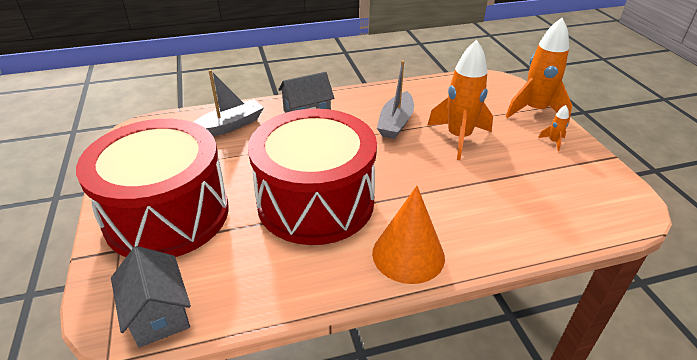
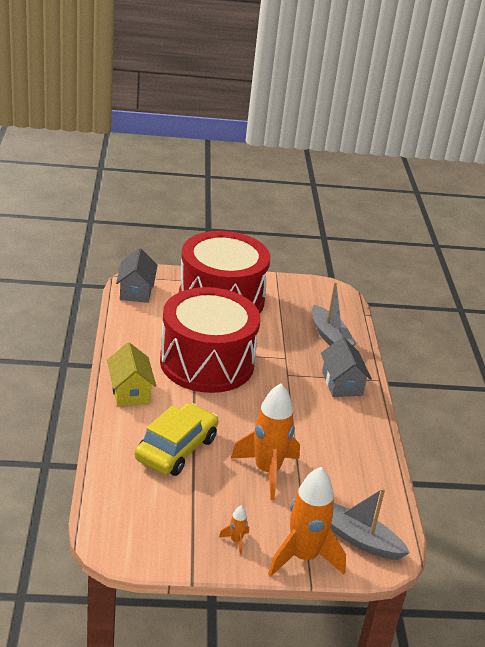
camera: 100 degrees right, 5 degrees down
grey house [111,246,191,348] -> grey house turned 75 degrees counterclockwise [116,248,157,303]
orange cone [372,186,445,284] -> yellow house [107,342,156,406]
grey boat [377,60,414,139] -> grey boat moved to [330,488,410,560]
none -> yellow car [135,403,218,476]

